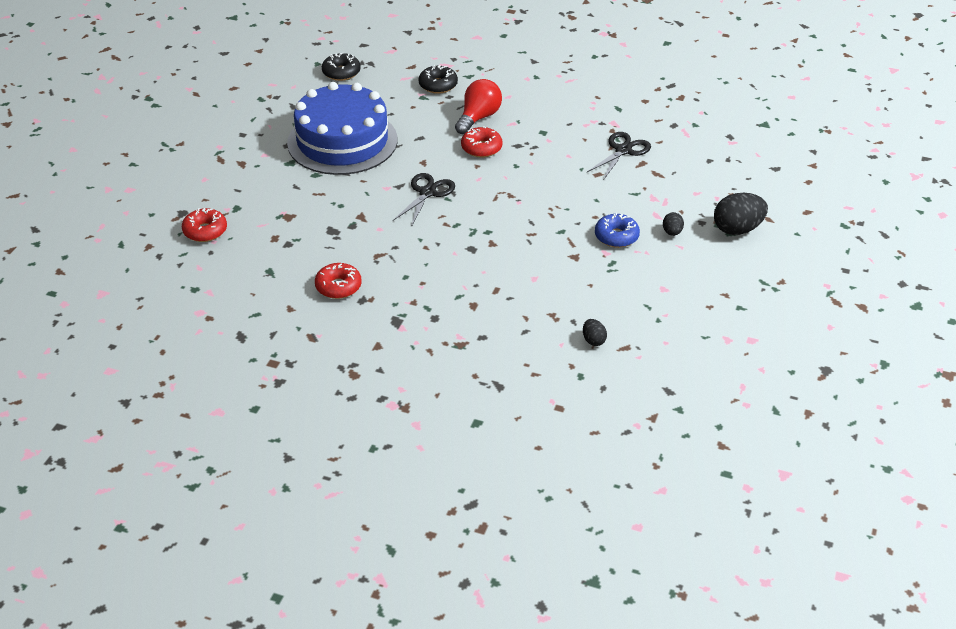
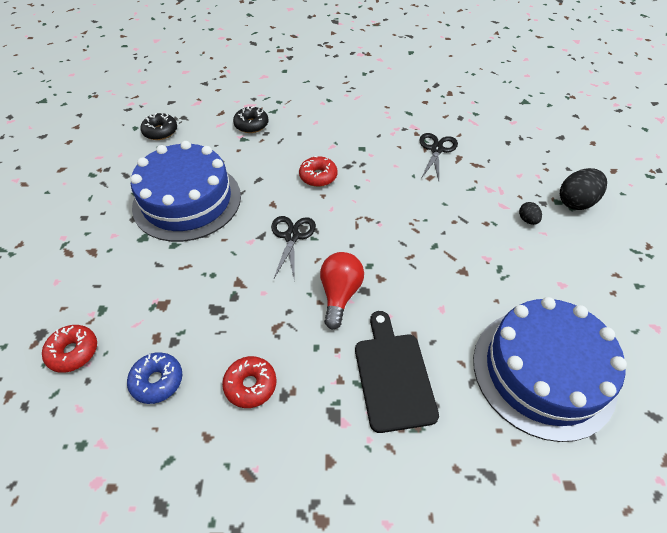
camera: 20 degrees left, 10 degrees up
red light bulb [455,79,502,135] -> red light bulb moved to [320,252,364,330]
black egg [583,319,607,346] -> blue cake [473,297,627,442]
blue donut [595,213,640,248] -> blue donut moved to [127,352,182,404]
none -> black cutting board [355,311,439,433]

